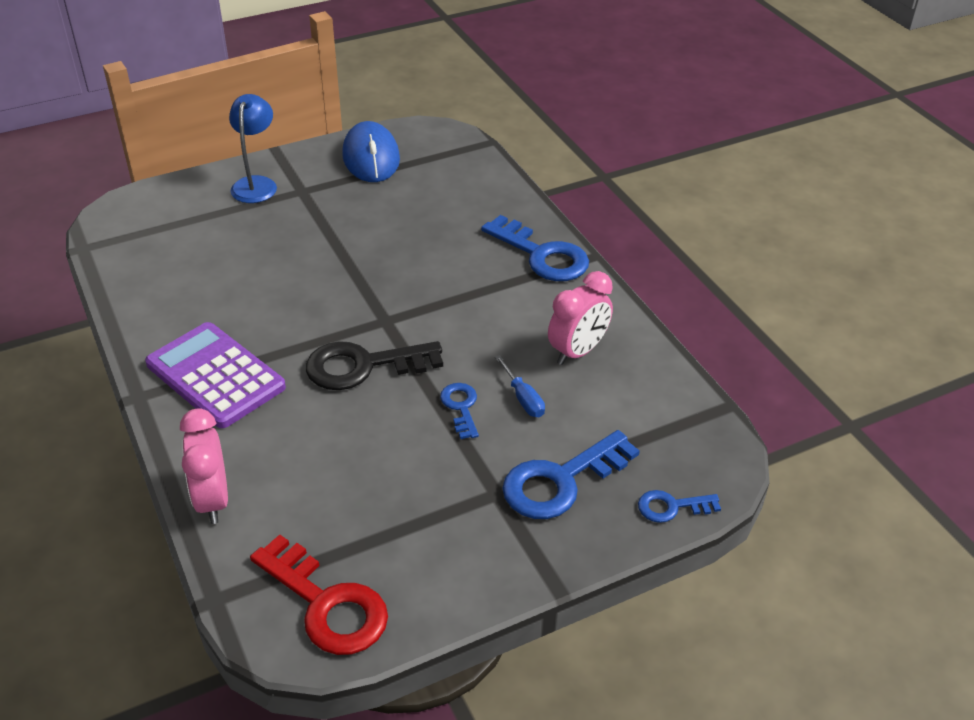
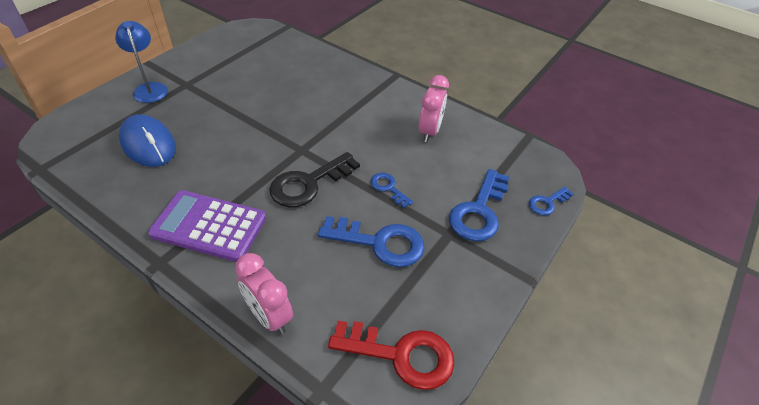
camera: 30 degrees left, 5 degrees up
blue mouse [342,121,400,182] -> blue mouse moved to [119,114,176,167]
blue key [481,215,589,281] -> blue key moved to [318,216,425,267]
blue screwdriver [495,355,545,417] -> none

